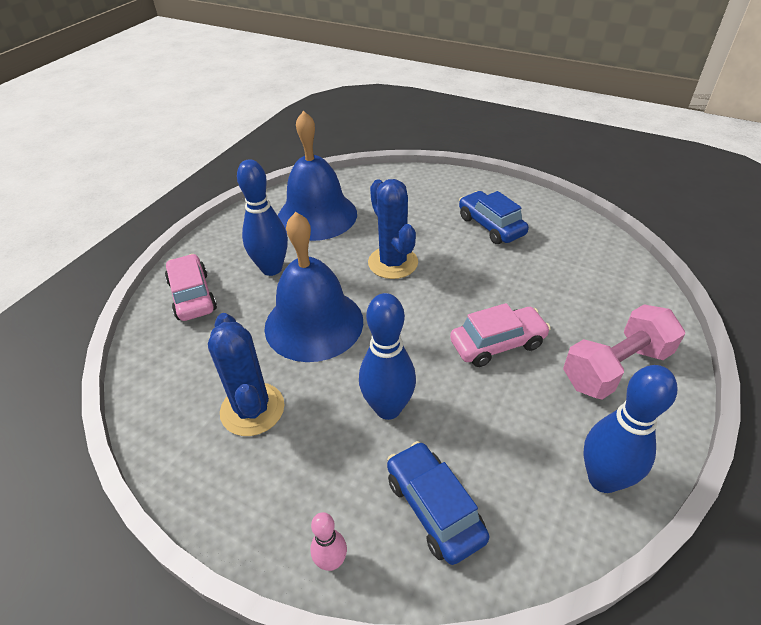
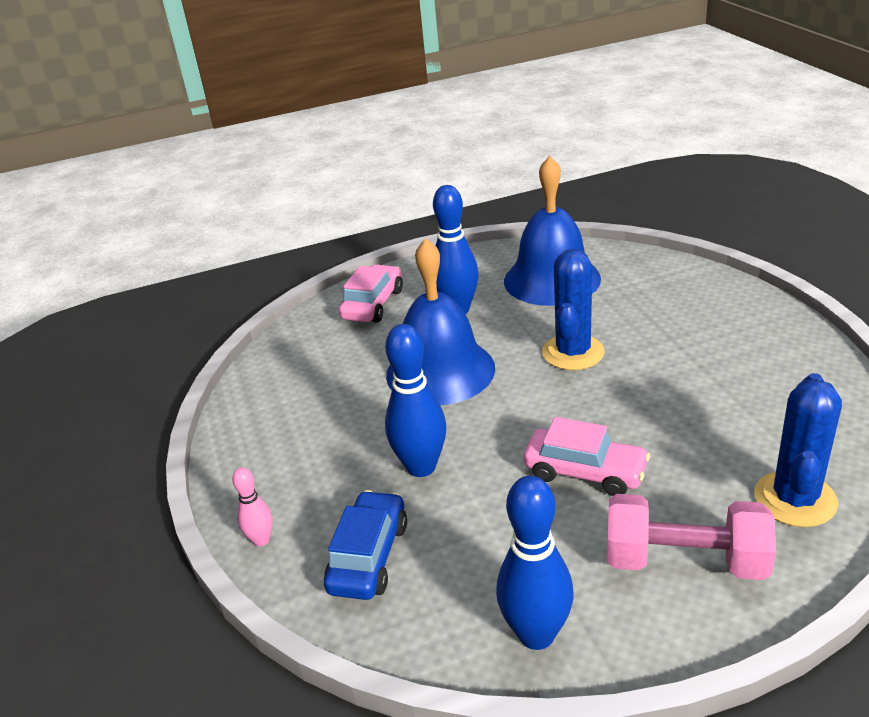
camera: 45 degrees right, 10 degrees down
blue cactus [208,313,284,436] -> blue cactus moved to [754,373,842,527]
blue car [459,191,529,244] -> none

